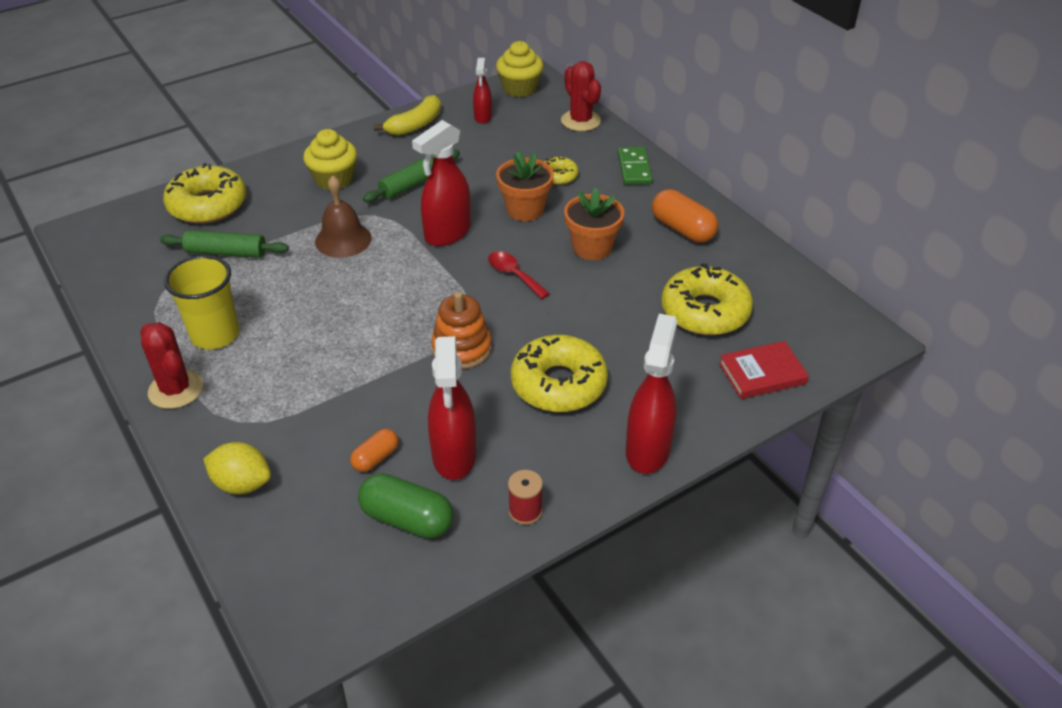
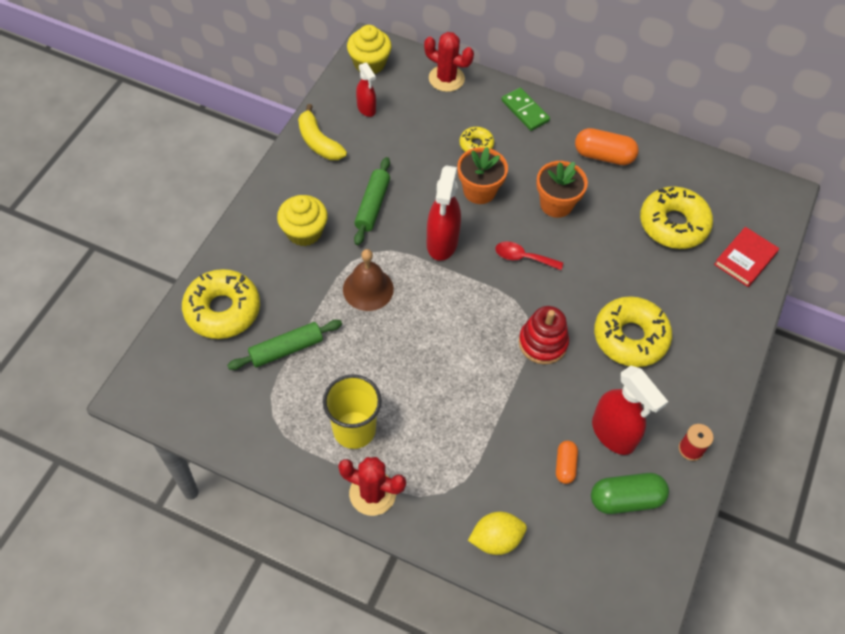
camera: 35 degrees left, 15 degrees up
yellow banana [374,95,441,136] -> yellow banana turned 135 degrees clockwise [298,104,347,160]
orange stacking toy [431,292,492,369] -> red stacking toy [519,306,569,364]
red spray bottle [626,314,677,474] -> none

